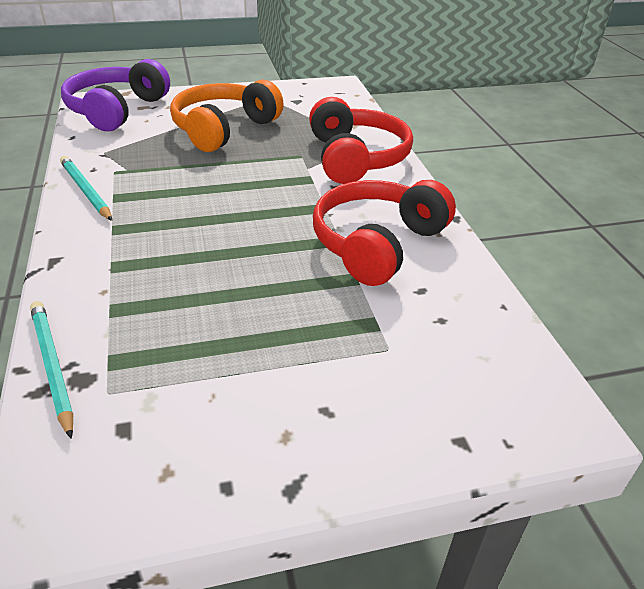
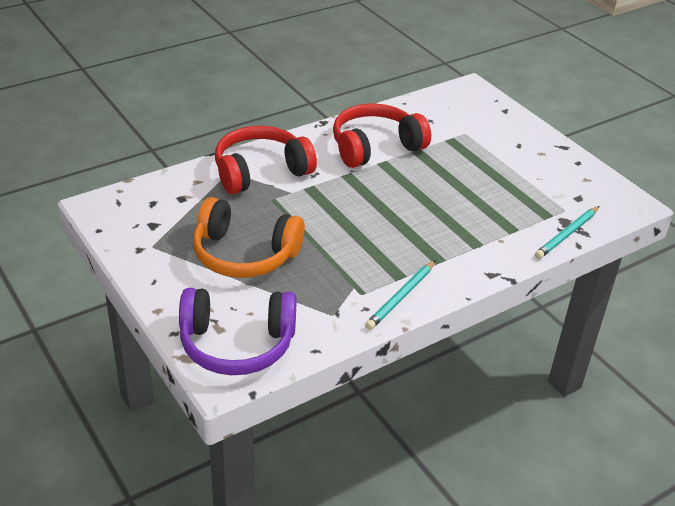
camera: 110 degrees left, 0 degrees up
red headphones [313,180,456,286] -> red headphones turned 135 degrees clockwise [333,104,431,168]

